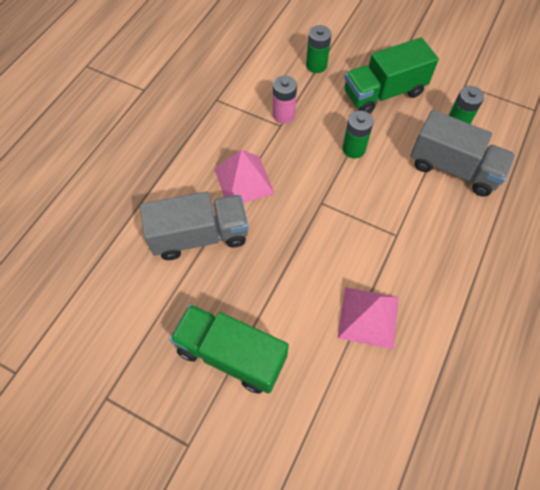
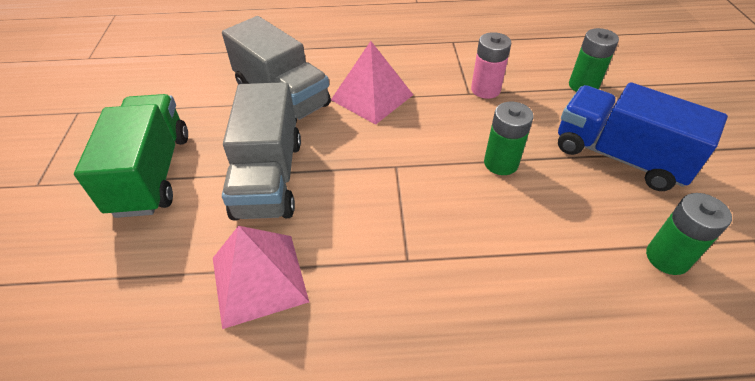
camera: 60 degrees right, 15 degrees down
green truck [344,37,439,113] -> blue truck [558,82,728,191]
grey truck [410,110,515,197] -> grey truck moved to [222,82,301,221]

